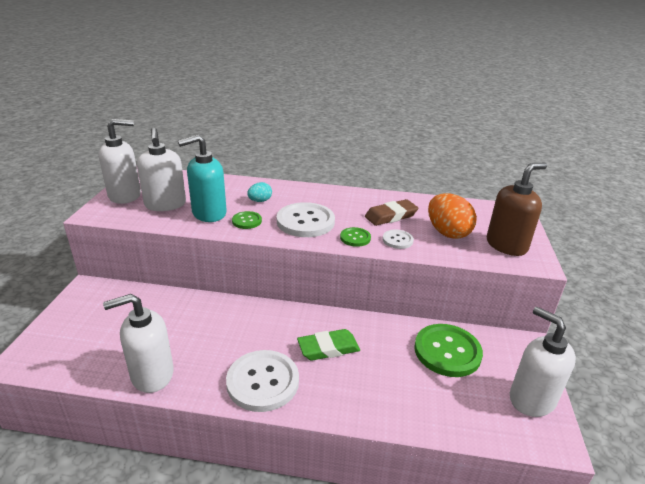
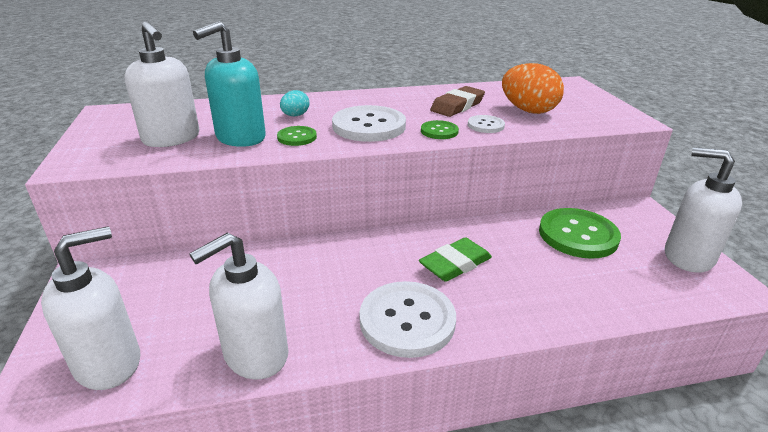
camera: 20 degrees left, 0 degrees up
white soap dispenser [99,119,141,204] -> white soap dispenser moved to [41,226,140,390]
brown soap dispenser [487,163,547,256] -> none

